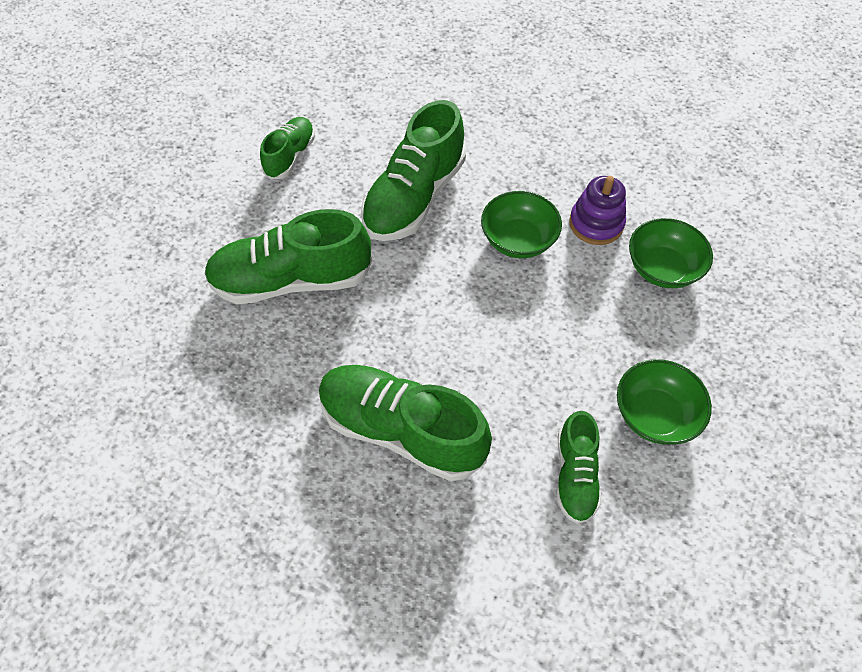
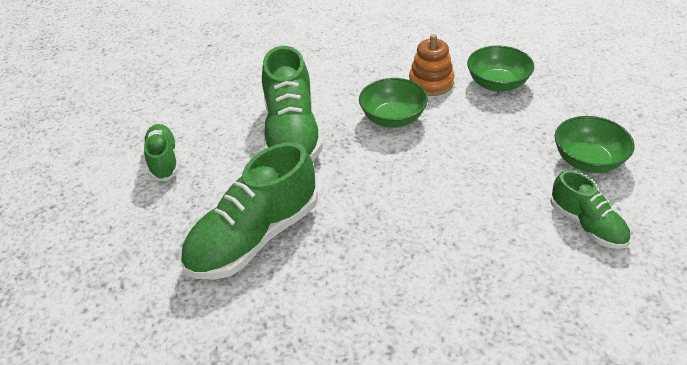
camera: 35 degrees left, 15 degrees down
green shoe [319,365,492,481] -> none
purple stacking toy [569,176,626,245] -> orange stacking toy [409,34,454,96]

